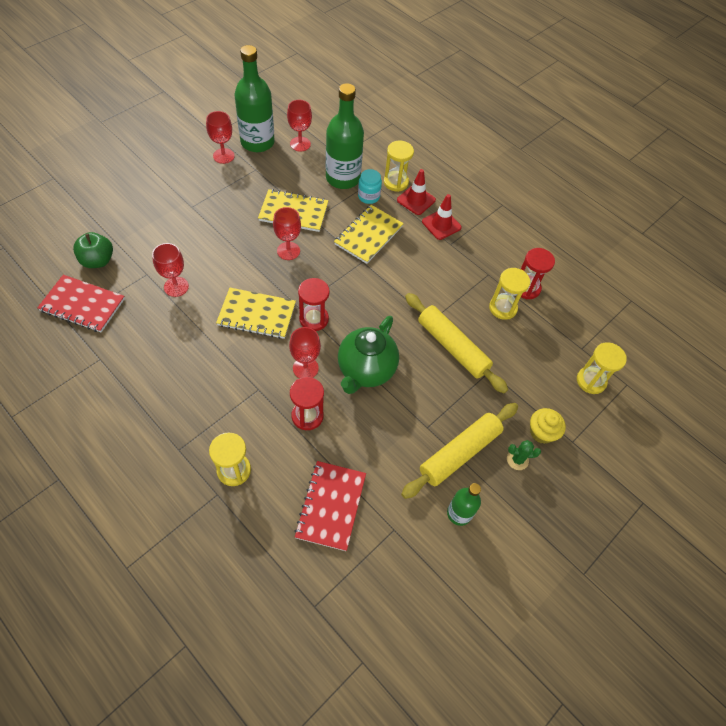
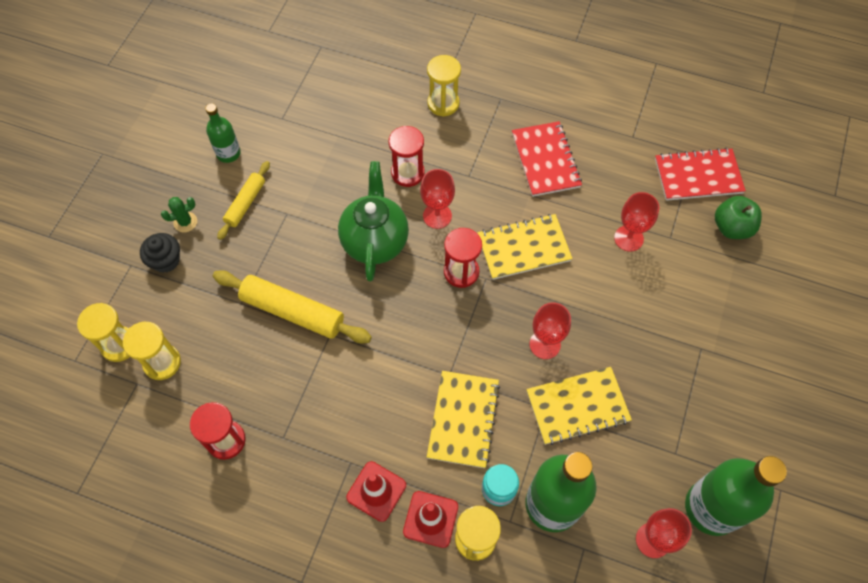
camera: 160 degrees right, 5 degrees up
red goblet [206,111,235,164] -> none
red notebook [294,461,366,551] -> red notebook moved to [512,121,582,197]
yellow rolling pin [401,403,518,499] -> yellow rolling pin [217,161,270,240], size x0.60
yellow hourglass [489,268,530,320] -> yellow hourglass moved to [123,322,181,380]
yellow cupcake [530,408,566,444] -> black cupcake [140,233,180,273]

